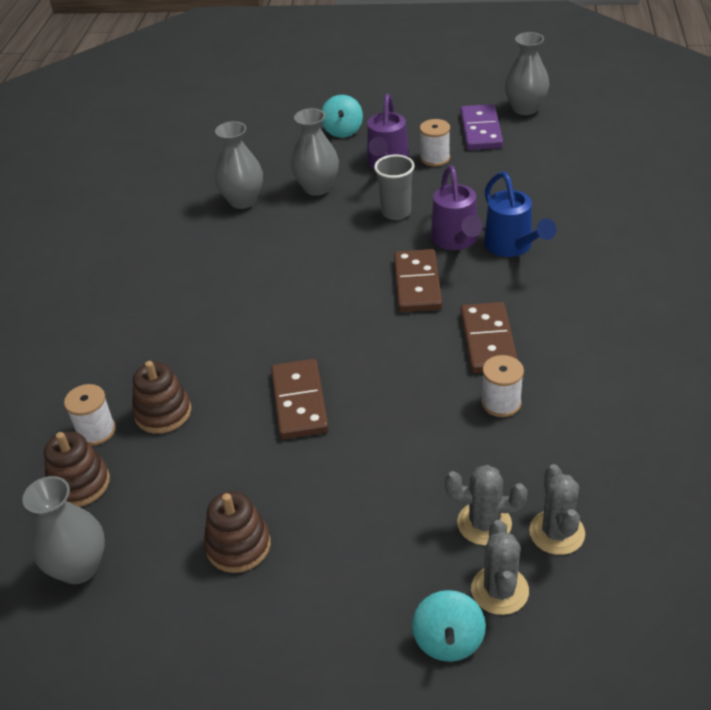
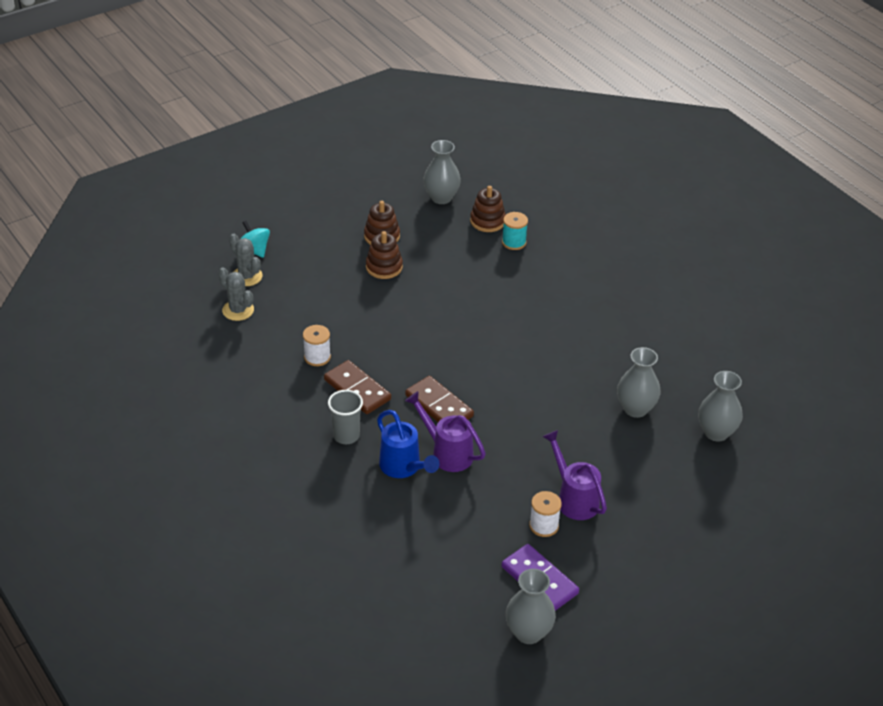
camera: 135 degrees right, 0 degrees up
white spool [64,384,116,446] -> turquoise spool [502,212,528,250]
brown stacking toy [132,361,191,434] -> brown stacking toy moved to [366,231,403,279]
brown domino [271,359,329,439] -> none
grey vase [290,108,339,196] -> grey vase moved to [698,371,743,442]
turquoise spinning top [322,95,363,138] -> none
grey cup [374,155,415,220] -> grey cup moved to [328,390,363,444]
grey cactus [445,465,527,545] -> none
blue watering can [484,172,556,257] -> blue watering can turned 150 degrees counterclockwise [377,410,439,478]

